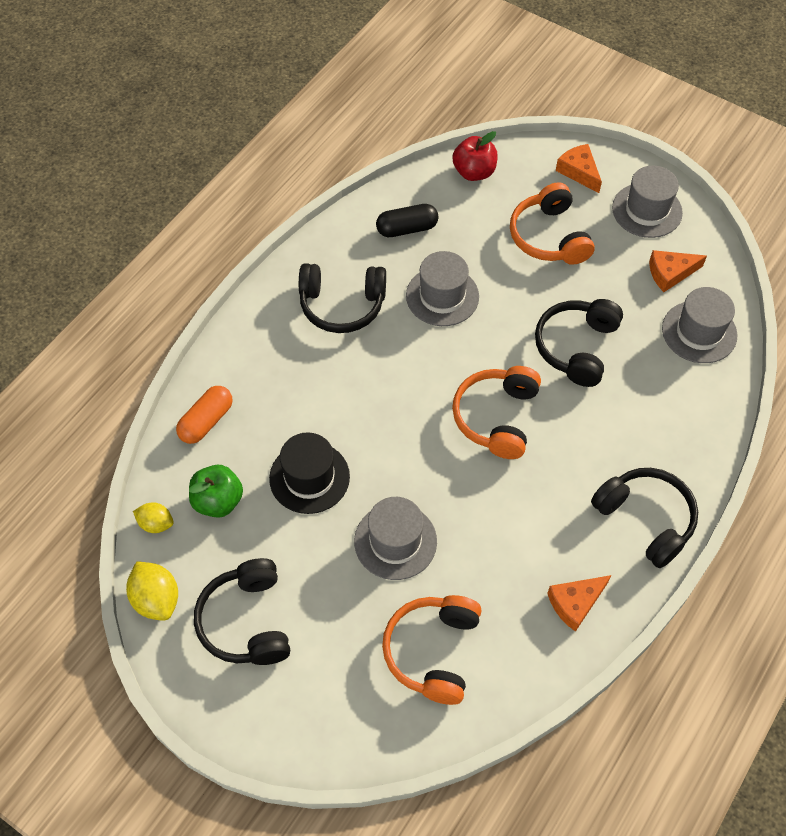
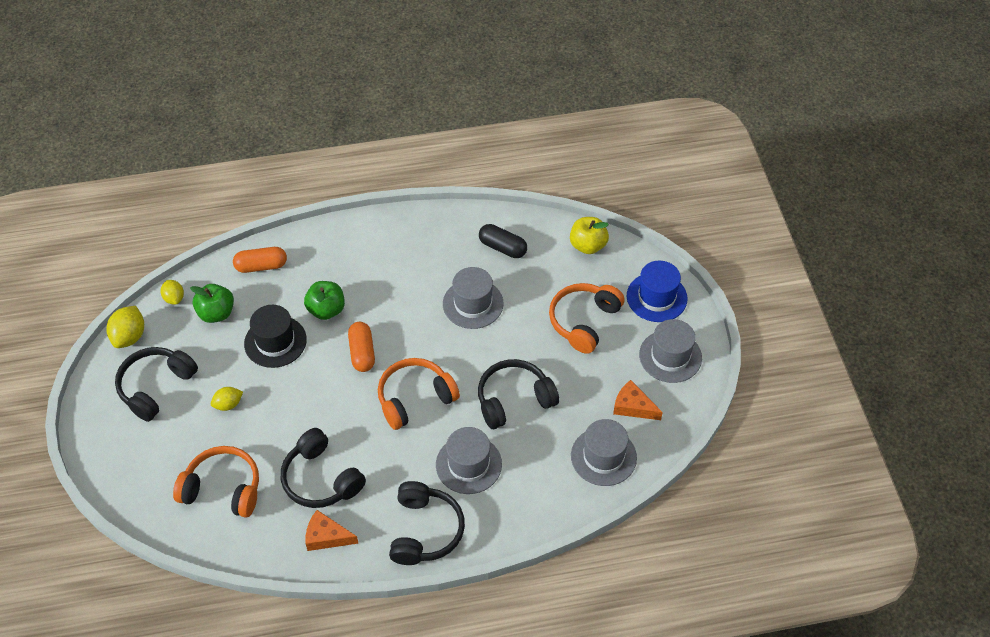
camera: 45 degrees right, 5 degrees down
black headphones [299,263,386,333] -> black headphones moved to [281,428,366,508]
grey hat [354,497,437,580] -> grey hat moved to [436,427,502,494]
orange headphones [382,595,481,705] -> orange headphones turned 45 degrees clockwise [173,446,259,518]
red apple [452,131,498,181] -> yellow apple [570,217,609,254]
orange cheese [556,144,602,193] -> blue hat [627,261,687,322]
none -> yellow lemon [211,387,243,411]
none -> green apple [304,281,345,320]
none -> orange capsule [348,322,375,372]

